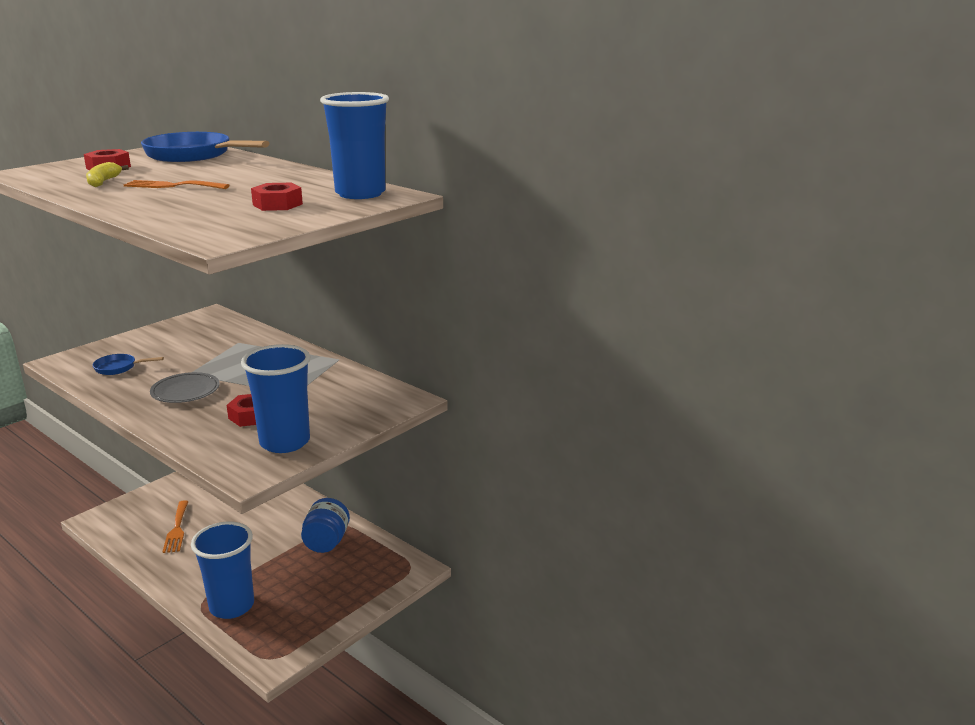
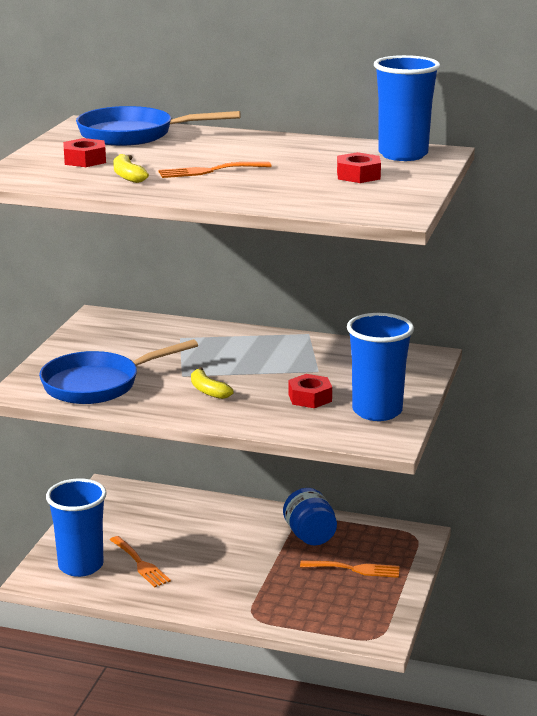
camera: 25 degrees left, 0 degrees up
blue pan [93,354,164,375] -> blue pan [39,339,198,404], size x2.13
grey plate [150,372,220,403] -> yellow banana [191,367,234,399]
blue cup [191,521,254,619] -> blue cup moved to [46,478,107,577]
none -> orange fork [300,561,400,578]

